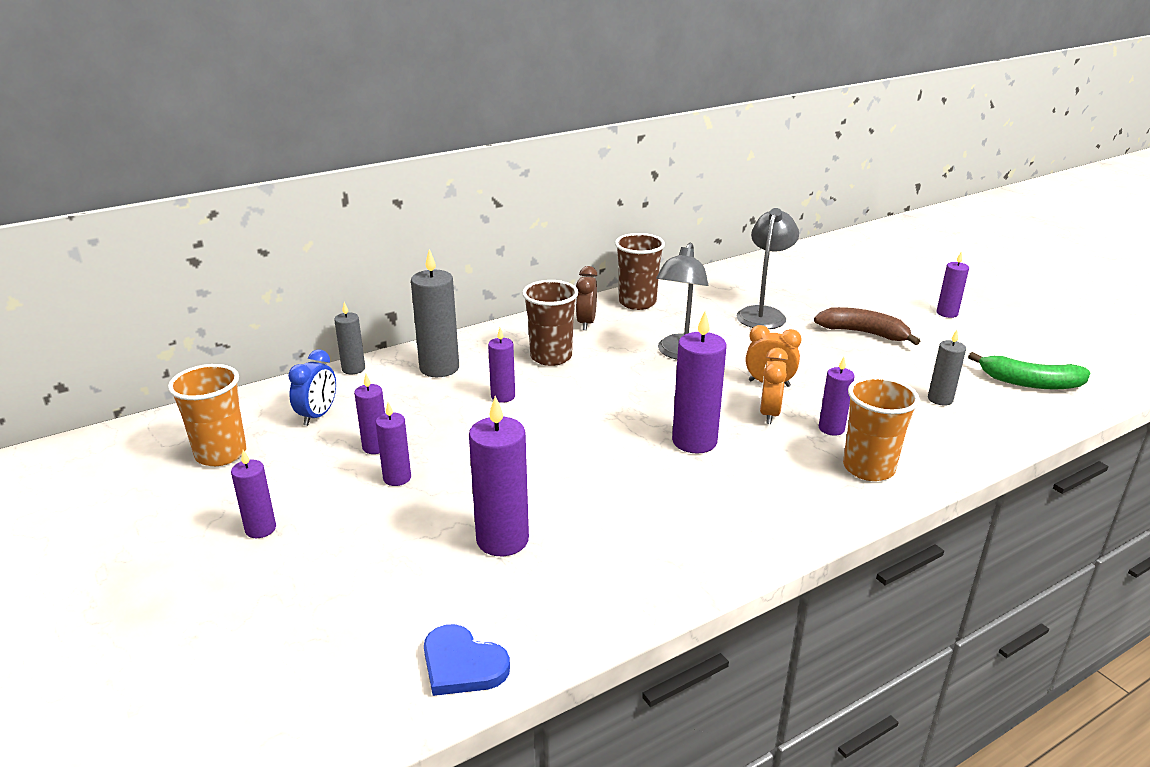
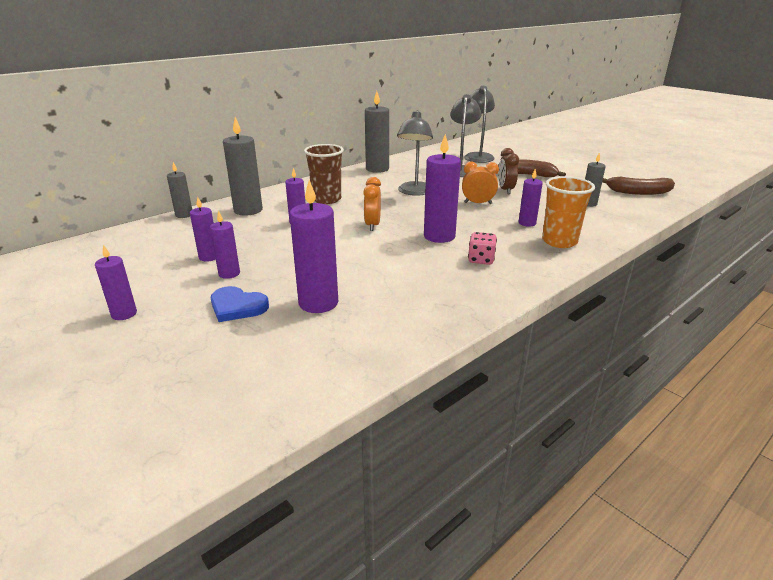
camera: 10 degrees left, 0 degrees up
orange cup [168,364,247,466] -> none
blue clock [288,350,336,426] -> none
blue heart [424,624,510,696] -> blue heart moved to [211,286,269,322]
brown clock [576,266,598,330] -> brown clock moved to [498,148,519,194]
brown cup [615,233,665,310] -> grey candle [365,91,389,173]
orange clock [760,348,788,424] -> orange clock moved to [363,177,381,231]
purple candle [937,251,969,318] -> none
green banana [968,352,1090,389] -> brown banana [602,177,675,195]
none -> grey lamp [464,86,495,163]
none -> pink dice [468,232,497,265]

